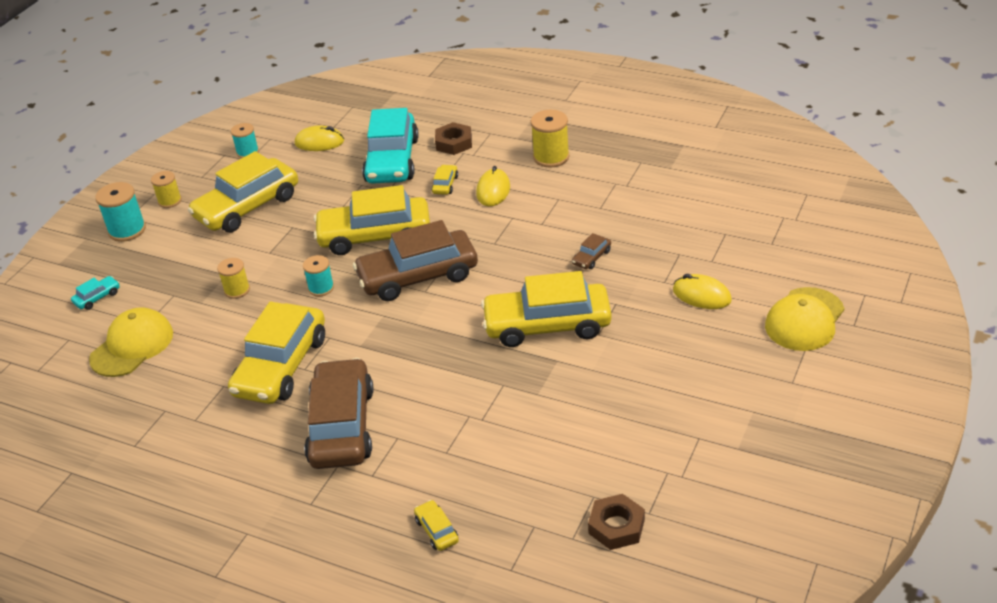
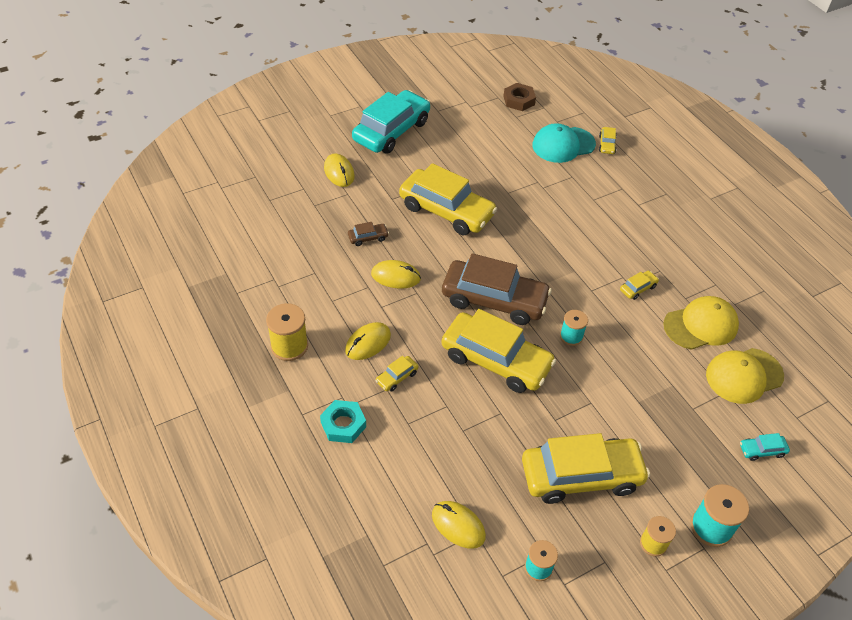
camera: 150 degrees left, 10 degrees up
yellow spool [217,258,250,299] -> none
yellow car [228,302,325,404] -> yellow car [620,271,659,300], size x0.40
brown car [304,358,374,469] -> none
turquoise car [362,108,419,184] -> turquoise car moved to [352,90,430,154]
brown nut [435,122,472,155] -> turquoise nut [320,400,366,443]
yellow cap [765,287,845,351] -> yellow cap moved to [663,296,739,350]
none -> yellow mouse [371,260,421,289]
none -> turquoise cap [532,123,596,163]

